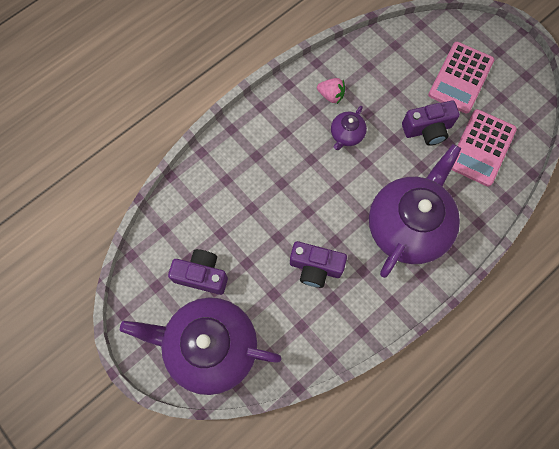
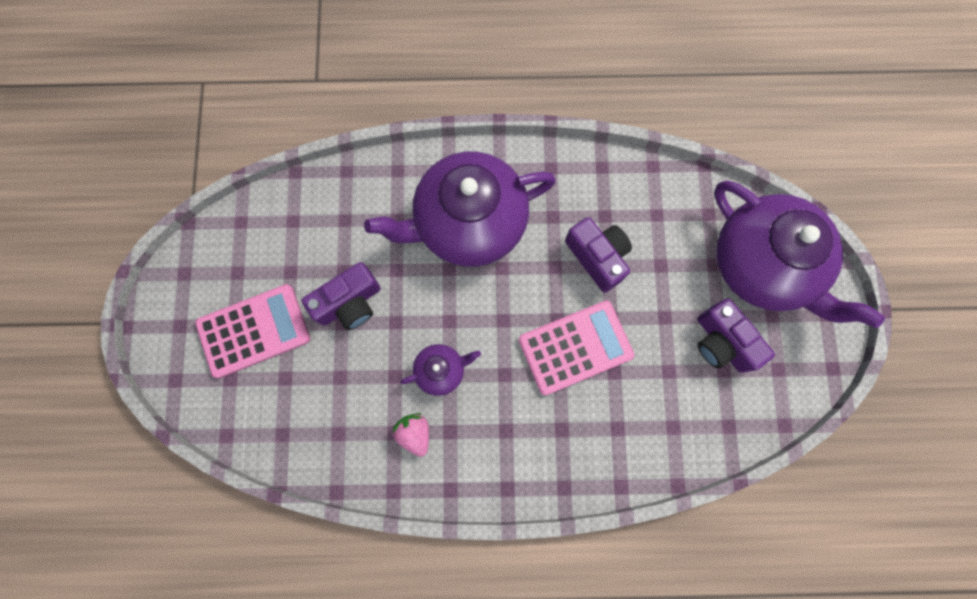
camera: 140 degrees left, 5 degrees up
purple camera [402,100,460,146] -> purple camera turned 120 degrees clockwise [302,262,381,330]
pink calculator [451,109,517,187] -> pink calculator moved to [519,300,634,395]

